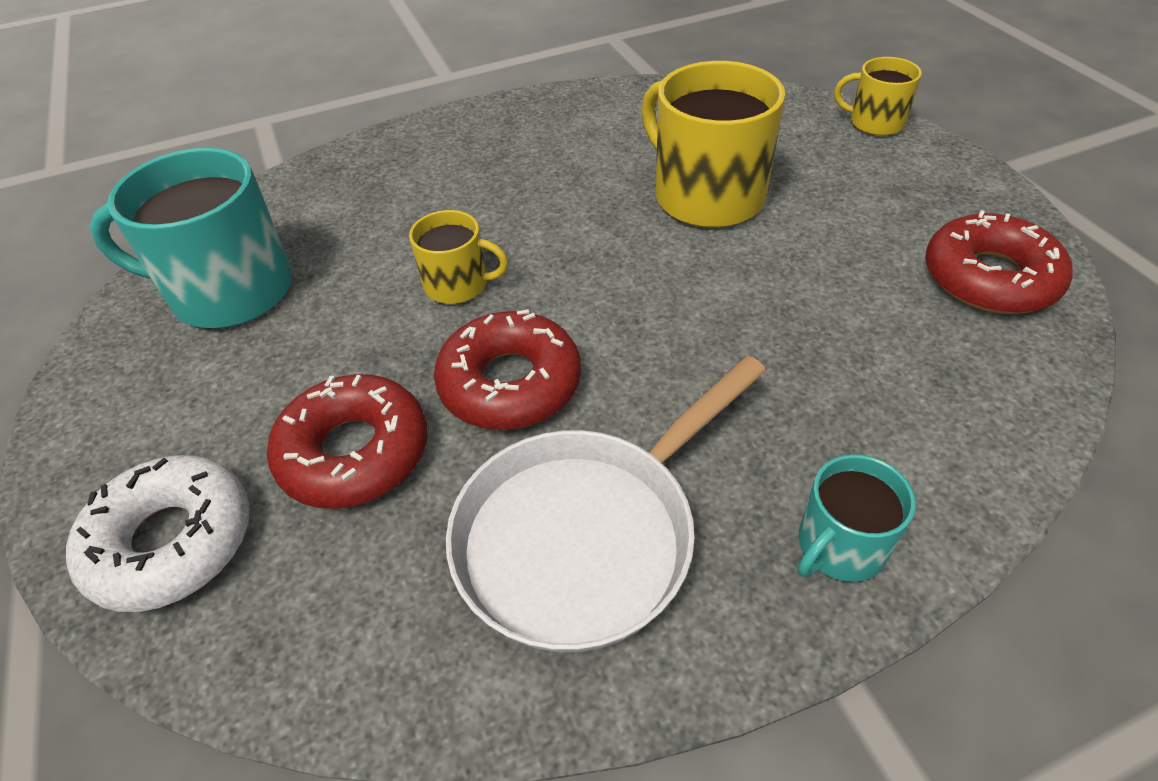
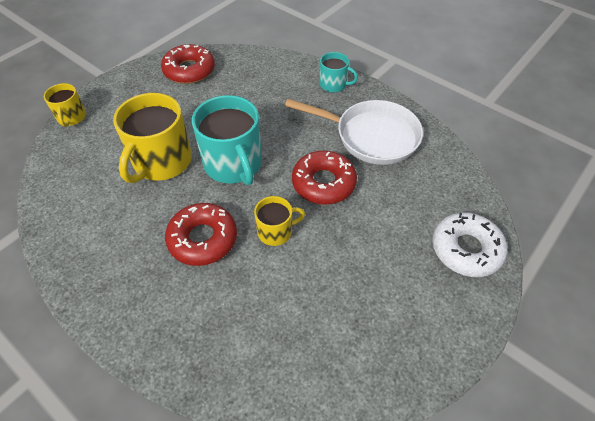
camera: 120 degrees left, 5 degrees up
turquoise mug [90,148,292,328] -> turquoise mug moved to [192,95,262,185]
red donut [267,374,428,509] -> red donut moved to [165,203,237,266]
yellow mug [409,210,508,304] -> yellow mug turned 90 degrees clockwise [254,196,305,246]

